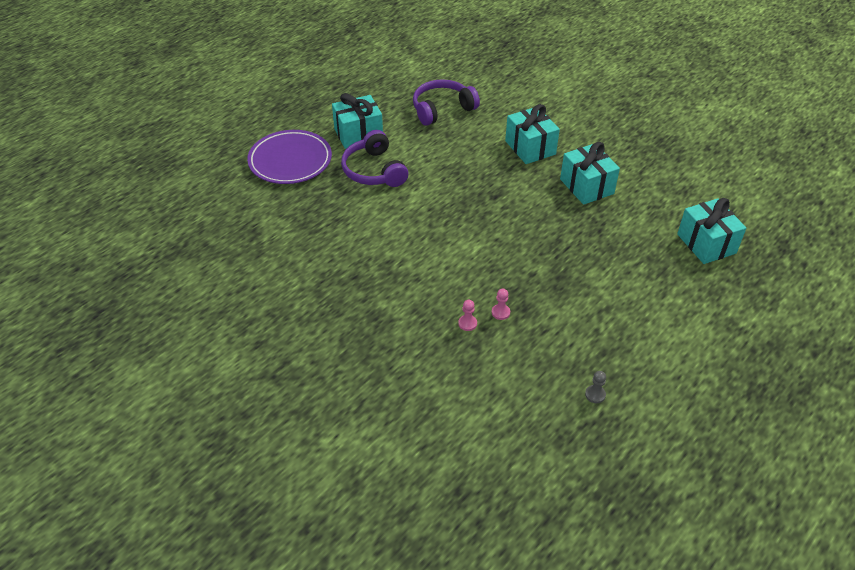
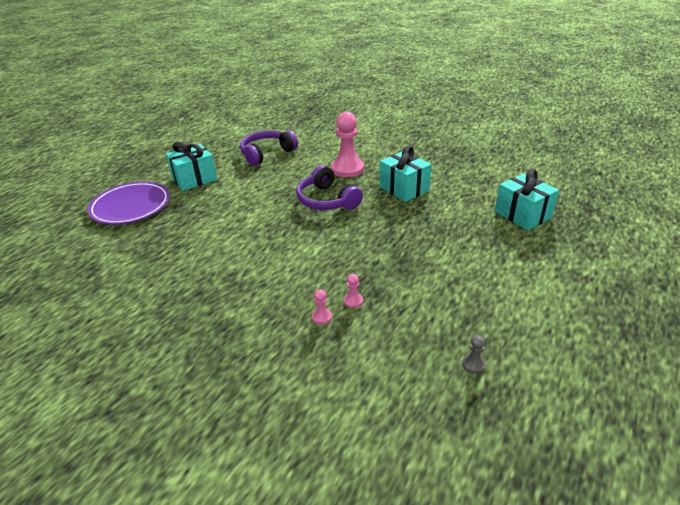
camera: 10 degrees left, 10 degrees down
purple headphones [341,130,408,187] -> purple headphones moved to [296,165,363,210]
turquoise gift [505,104,560,164] -> pink pawn [331,112,364,177]

